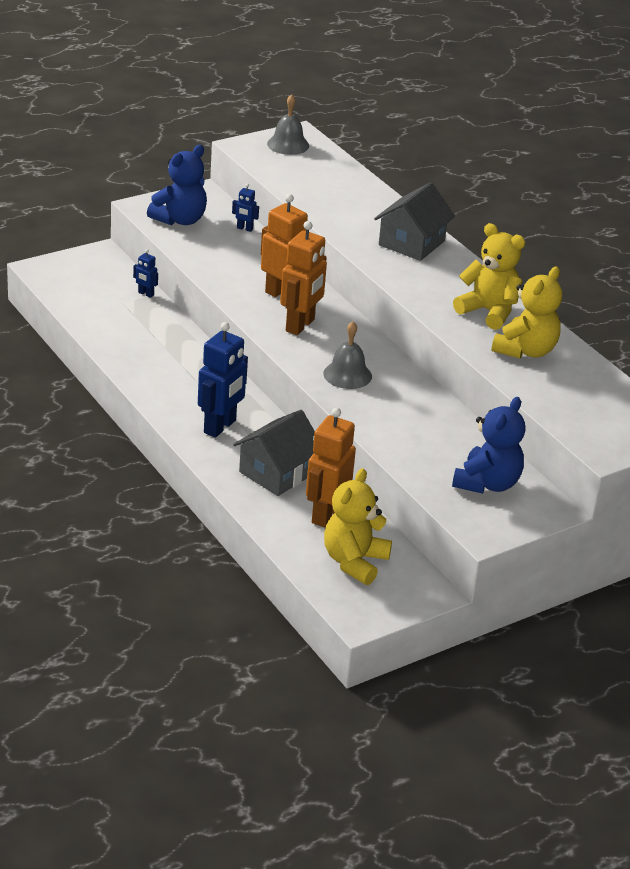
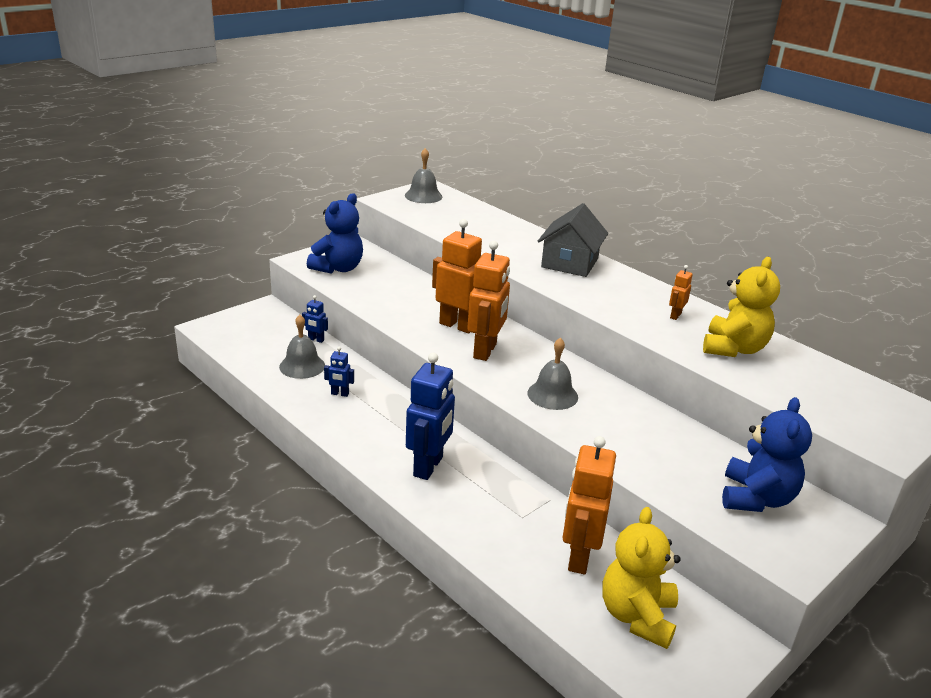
camera: 10 degrees left, 5 degrees down
blue robot [232,184,259,232] -> blue robot moved to [324,347,354,397]
grey house [233,410,315,496] -> none
yellow teddy bear [453,223,525,330] -> orange robot [669,265,693,320]
none -> grey bell [279,315,325,379]

